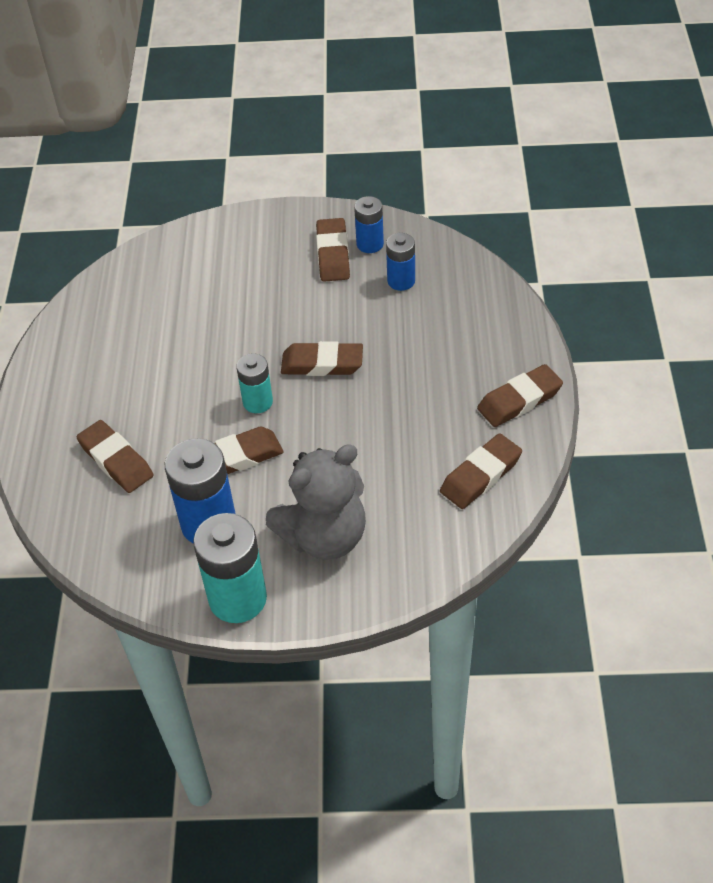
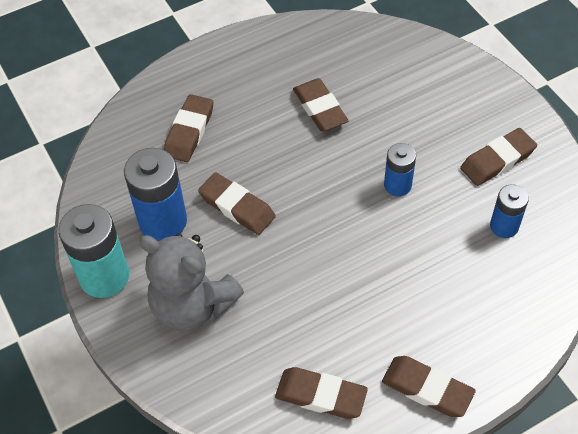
camera: 60 degrees right, 5 degrees up
turquoise battery [236,354,273,413] -> none
brown eraser [281,341,363,376] -> brown eraser moved to [293,78,349,132]
blue battery [354,196,384,253] -> blue battery moved to [384,143,416,196]

